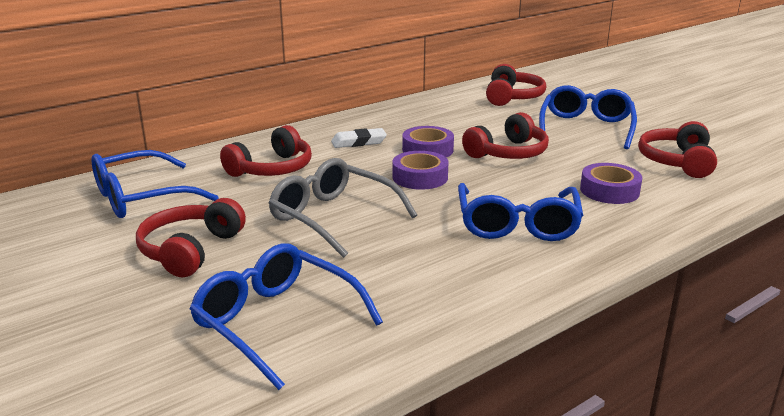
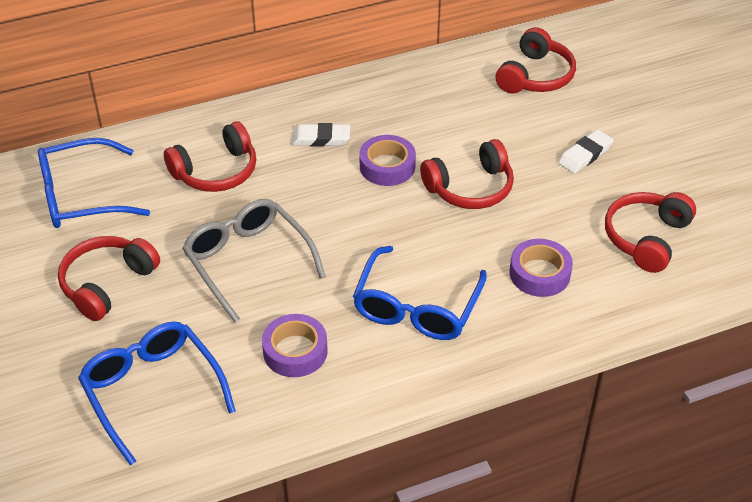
camera: 15 degrees right, 20 degrees up
purple tape [392,151,448,190] -> purple tape moved to [262,314,328,377]
blue glasses [539,85,637,149] -> white eraser [558,129,613,174]

